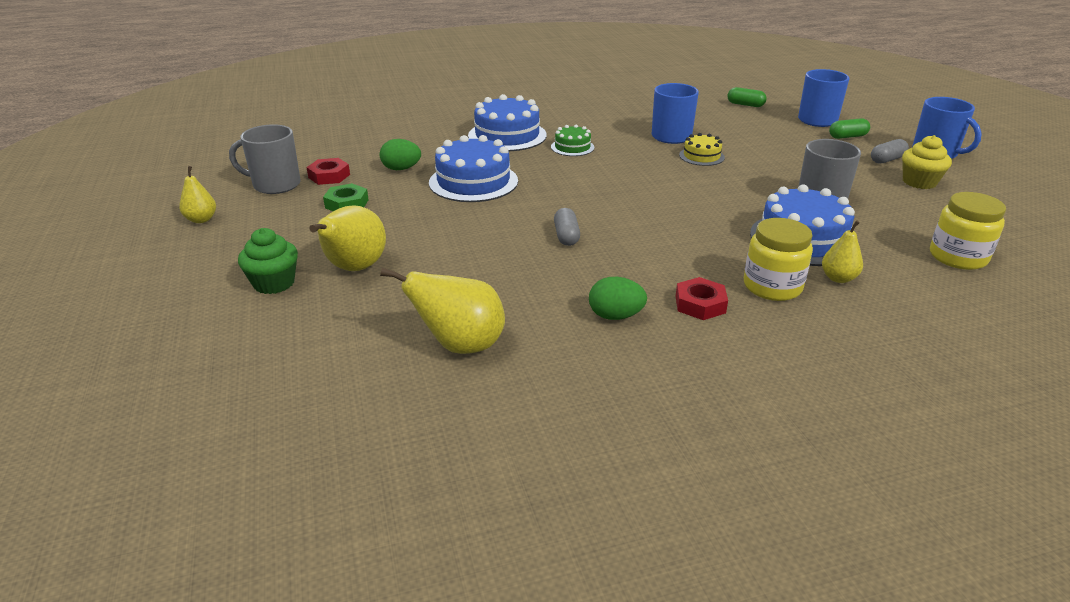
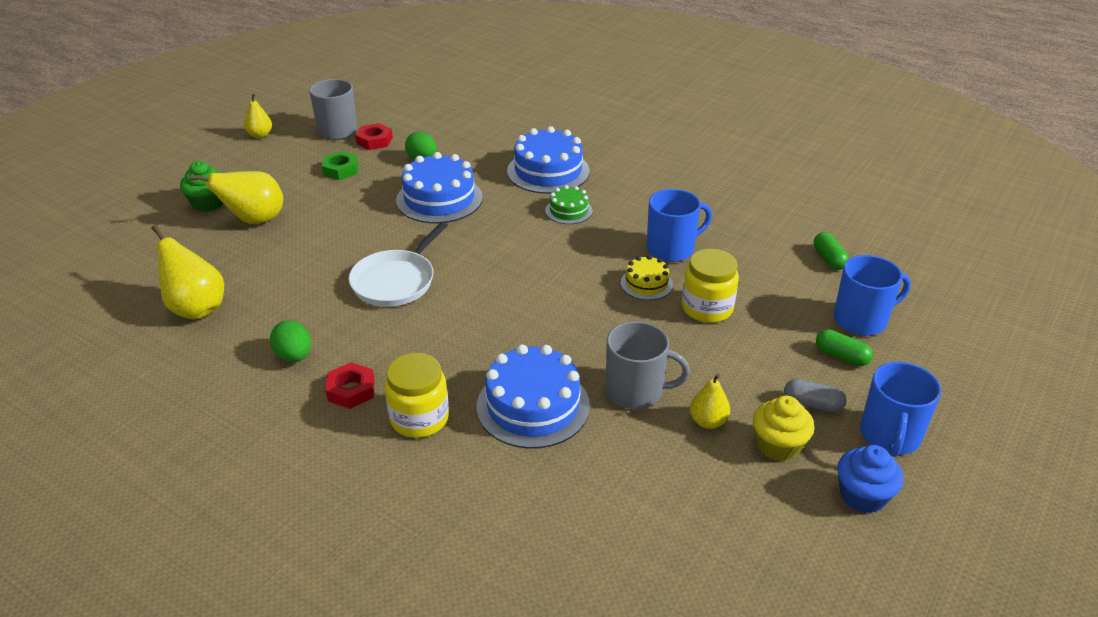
camera: 50 degrees right, 5 degrees up
grey capsule [554,208,580,246] -> white pan [349,222,448,307]
yellow pear [822,220,863,283] -> yellow pear moved to [690,373,730,429]
yellow jar [930,192,1006,270] -> yellow jar moved to [682,249,739,323]
none -> blue cupcake [837,445,904,514]

